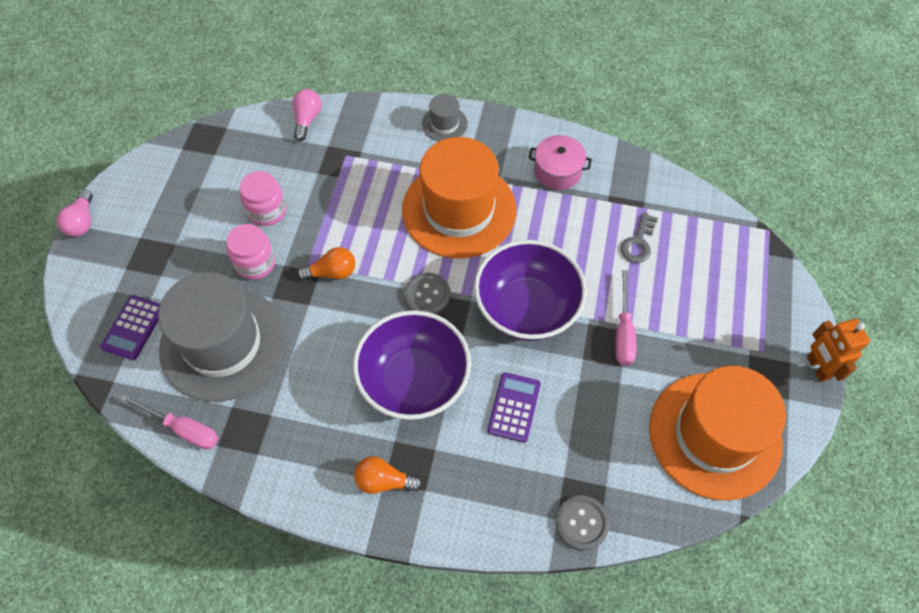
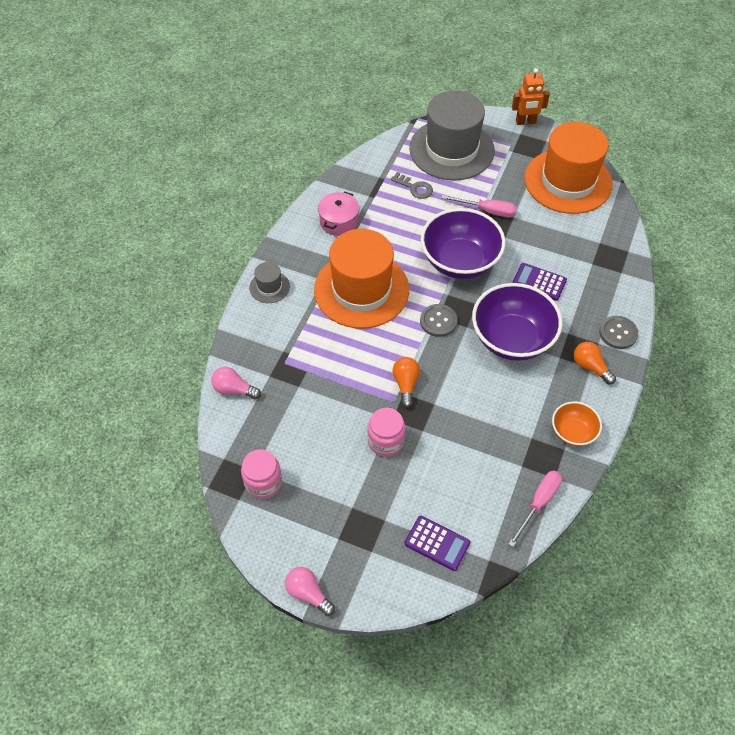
camera: 80 degrees left, 5 degrees down
pink light bulb [57,190,93,237] -> pink light bulb turned 150 degrees counterclockwise [285,567,335,616]
grey hat [158,272,285,402] -> grey hat moved to [409,91,495,181]
pink jar [240,171,286,226] -> pink jar moved to [241,449,282,499]
orange light bulb [354,456,423,494] -> orange light bulb turned 120 degrees clockwise [574,342,616,384]
grey button [556,496,610,550] -> grey button moved to [599,316,638,349]
none -> orange bowl [552,401,602,446]

